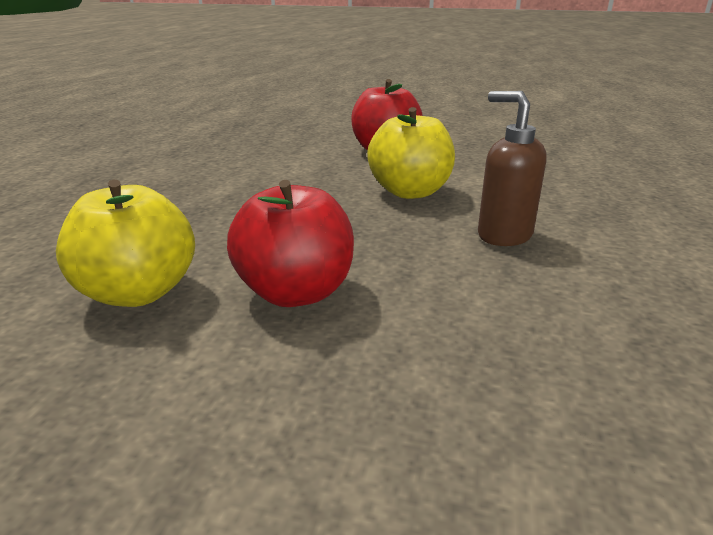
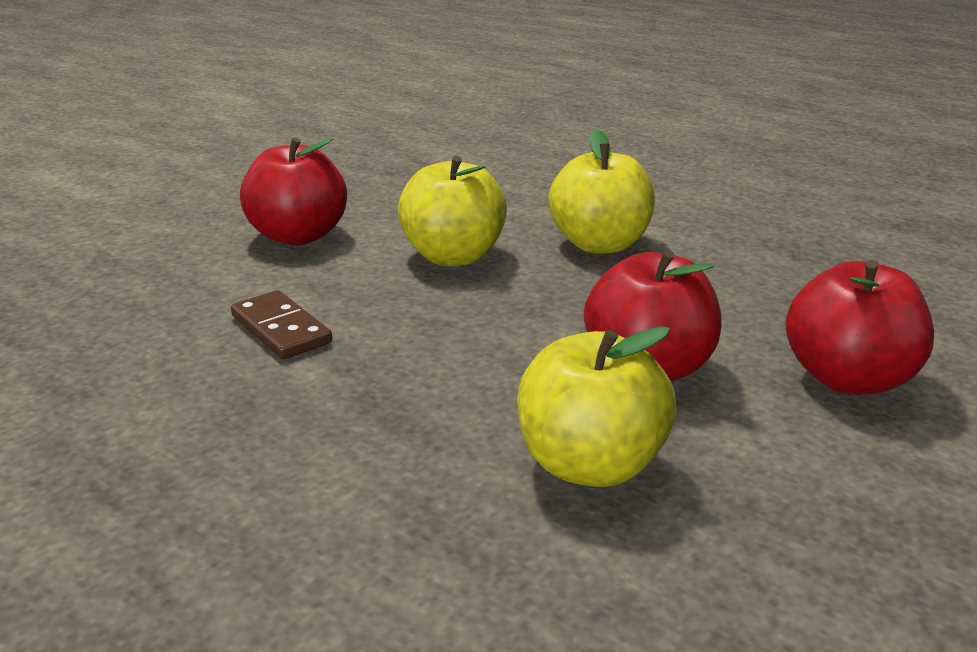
camera: 65 degrees left, 0 degrees up
brown soap dispenser [478,91,547,246] -> yellow apple [549,129,655,254]
none -> brown domino [231,290,332,359]
none -> red apple [785,260,934,395]

